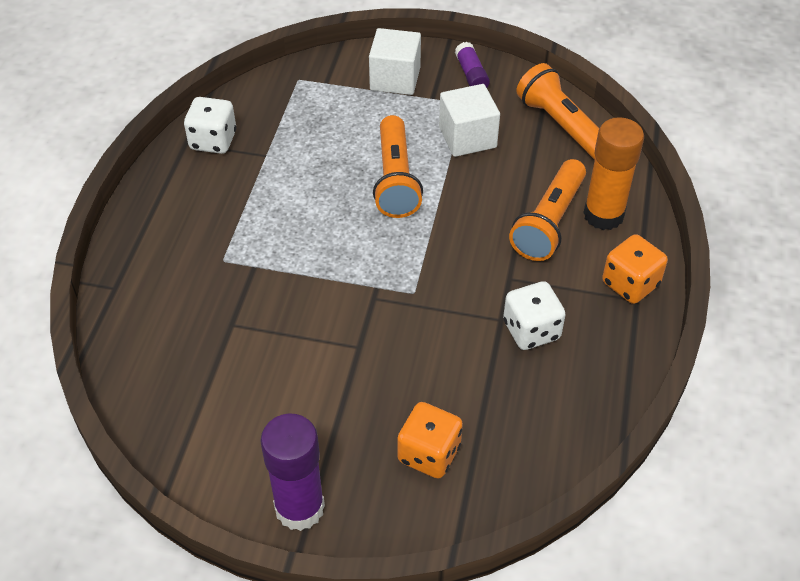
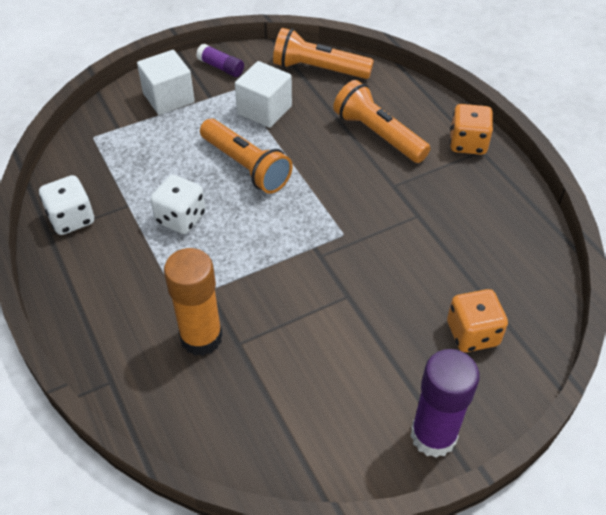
camera: 40 degrees left, 0 degrees up
white dice [503,281,566,350] -> white dice moved to [150,175,206,234]
orange flashlight [509,159,586,261] -> orange flashlight turned 150 degrees clockwise [333,80,431,163]
orange glue stick [583,117,644,230] -> orange glue stick moved to [164,248,223,356]

